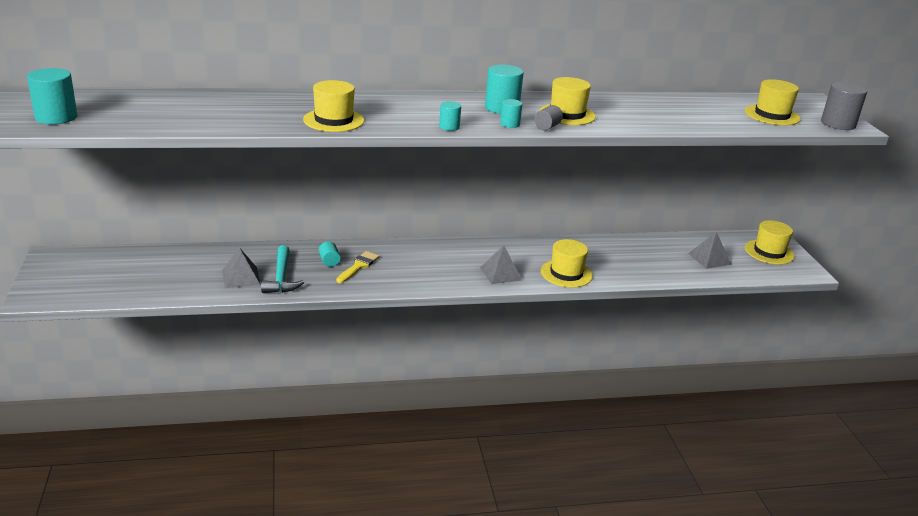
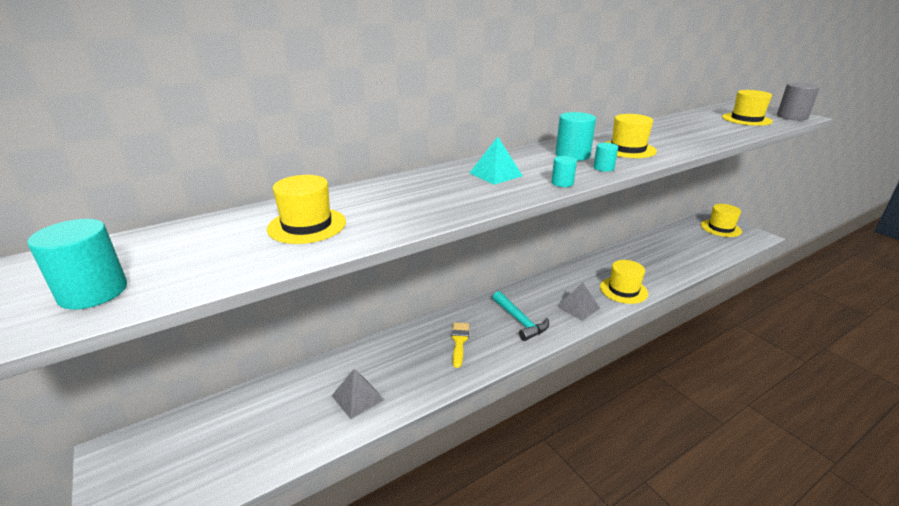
camera: 20 degrees left, 0 degrees up
turquoise hammer [261,245,304,293] -> turquoise hammer moved to [493,291,549,341]
yellow hat [303,80,364,132] -> yellow hat moved to [267,175,346,244]
turquoise cylinder [319,241,341,267] -> none
grey cylinder [534,105,563,131] -> none
grey pyramid [688,232,732,269] -> none
none -> turquoise pyramid [470,137,523,185]

